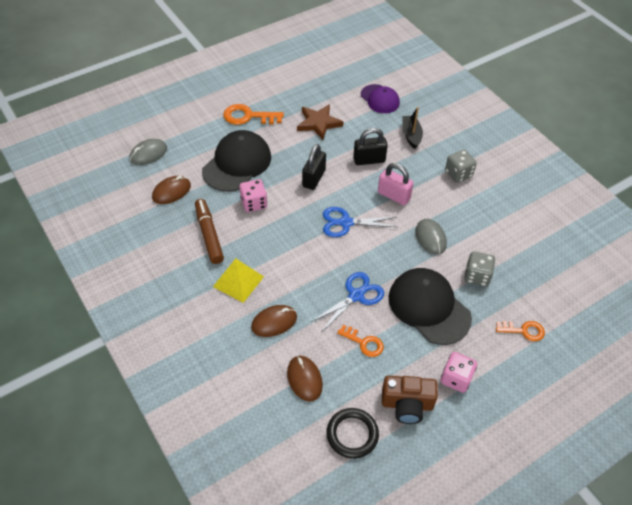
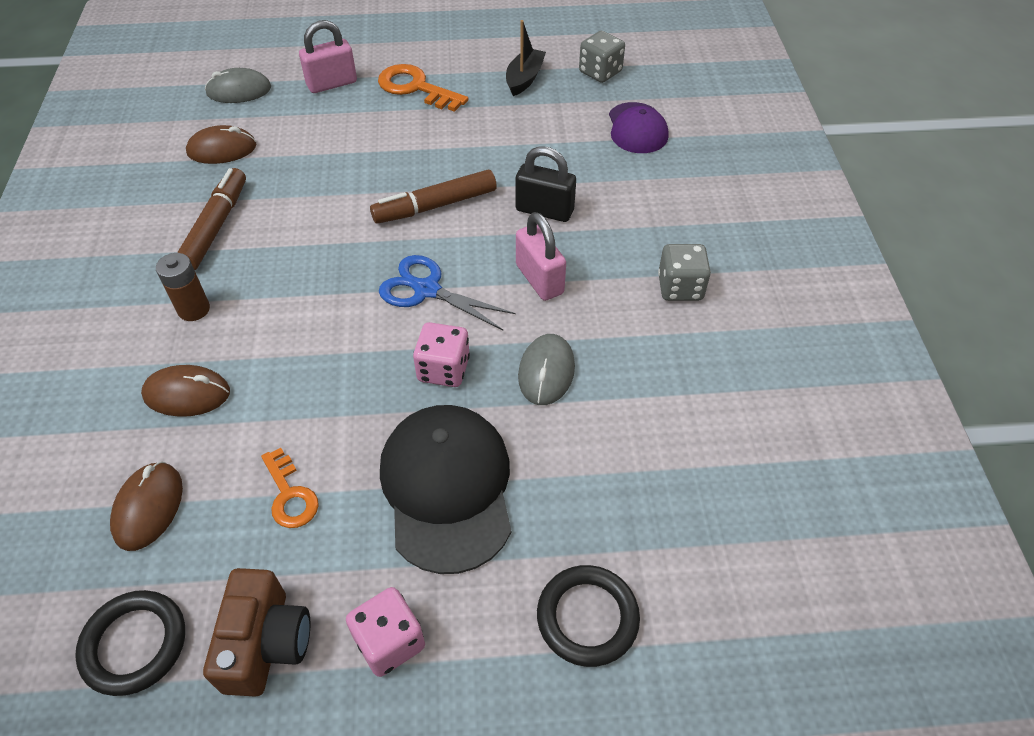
camera: 30 degrees right, 0 degrees up
black cap [202,130,271,192] -> none
yellow pyramid [213,258,264,303] -> brown battery [156,253,210,321]
pink dice [240,179,267,212] -> pink dice moved to [413,322,470,387]
brown star [297,104,343,140] -> none
black padlock [302,144,326,190] -> brown marker [370,170,497,224]
blue scissors [311,272,384,332] -> none
brown camera [382,375,438,424] -> brown camera turned 120 degrees counterclockwise [203,568,310,696]
black boat [402,107,423,149] -> black boat moved to [506,20,546,96]
grey dice [465,251,495,287] -> grey dice moved to [579,31,625,83]
orange key [496,321,545,341] -> black ring [537,565,640,667]
none -> pink padlock [299,20,357,93]

